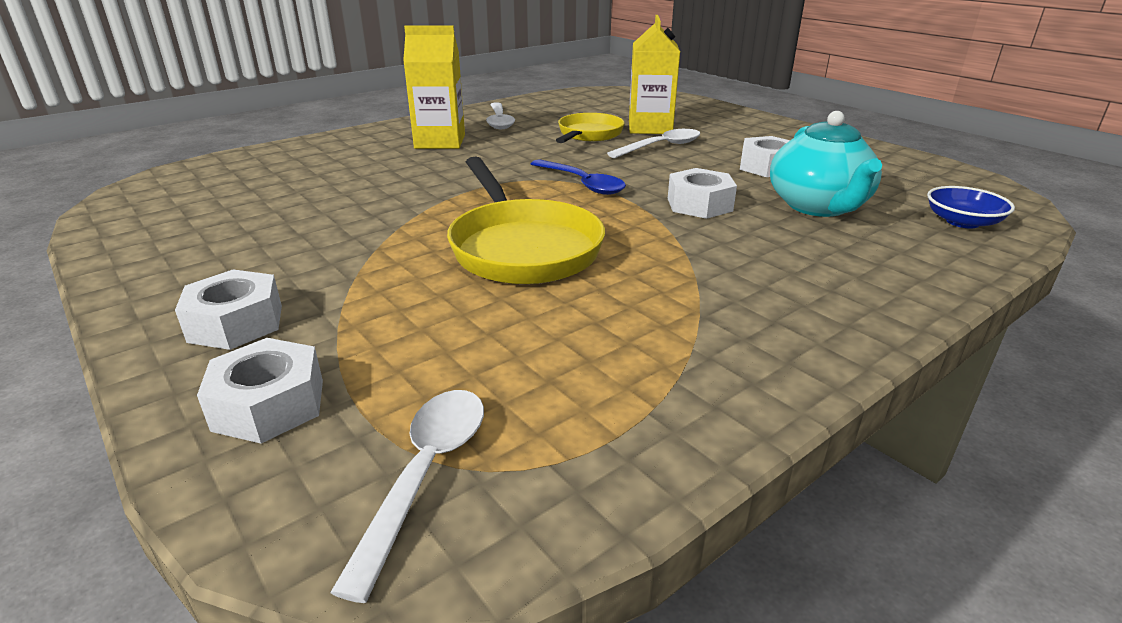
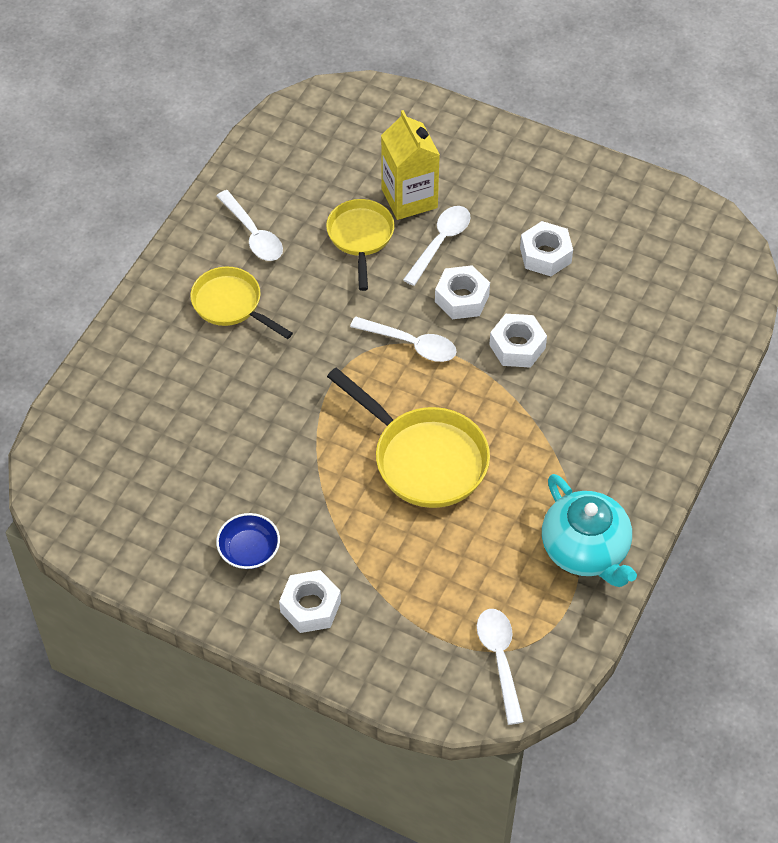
camera: 25 degrees left, 25 degrees up
white nut [197,338,323,443] -> white nut moved to [435,265,490,319]
yellow carton [403,25,465,149] -> yellow pan [190,267,293,339]
blue spoon [531,159,626,195] -> white spoon [350,317,457,362]
turquoise teapot [770,111,882,217] -> turquoise teapot moved to [542,474,637,587]
blue bowl [927,186,1015,229] -> blue bowl moved to [216,513,280,569]

